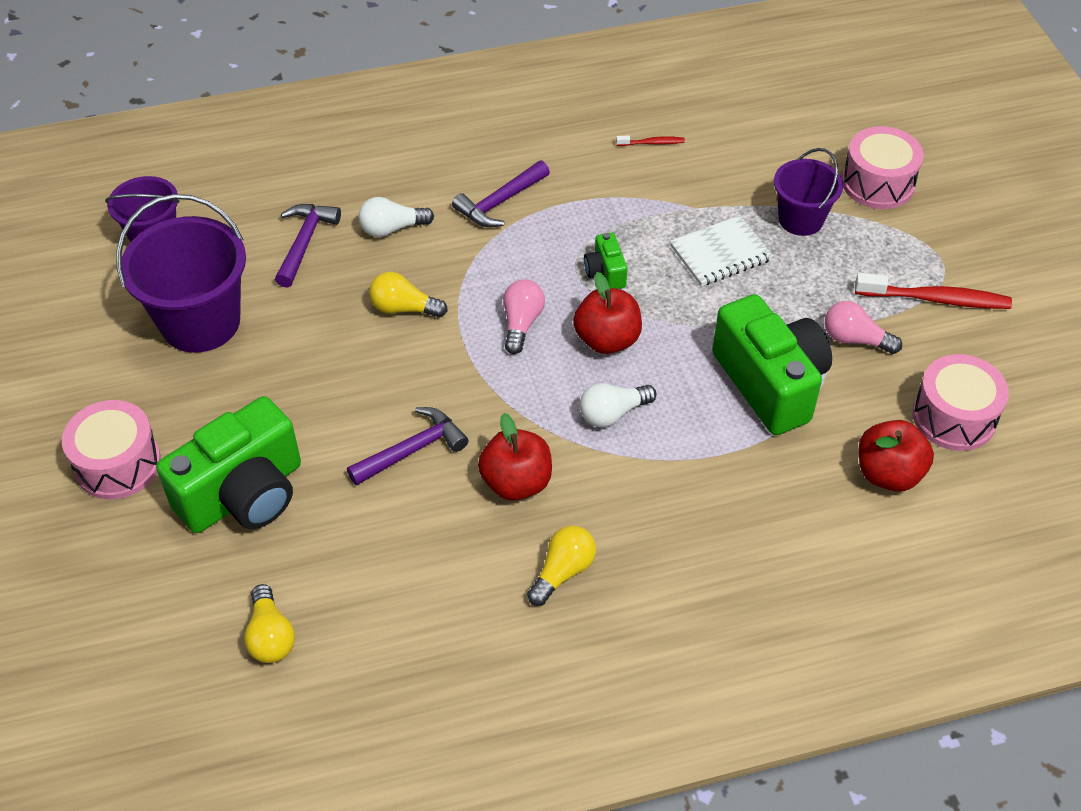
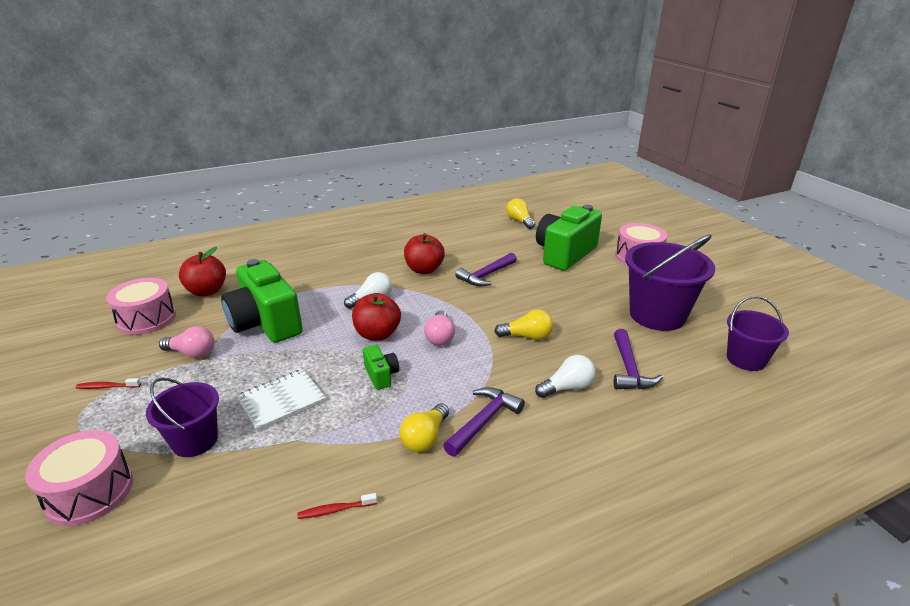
camera: 170 degrees right, 20 degrees down
yellow light bulb [527,526,596,606] -> yellow light bulb moved to [400,403,449,452]
red toothbrush [855,273,1012,309] -> red toothbrush [76,378,141,389], size x0.49

